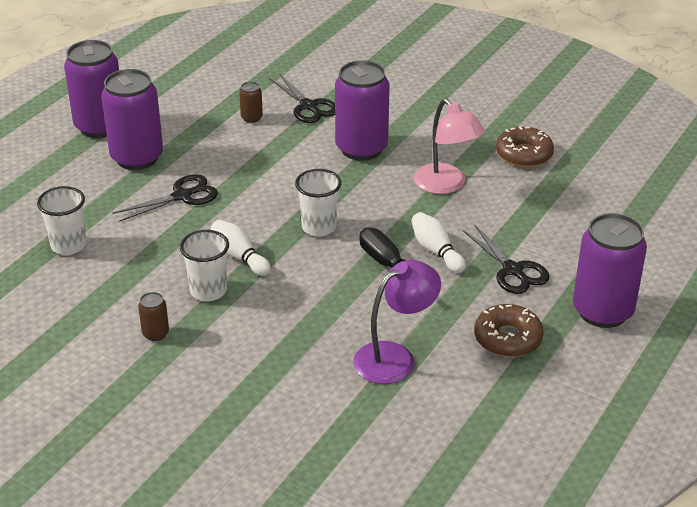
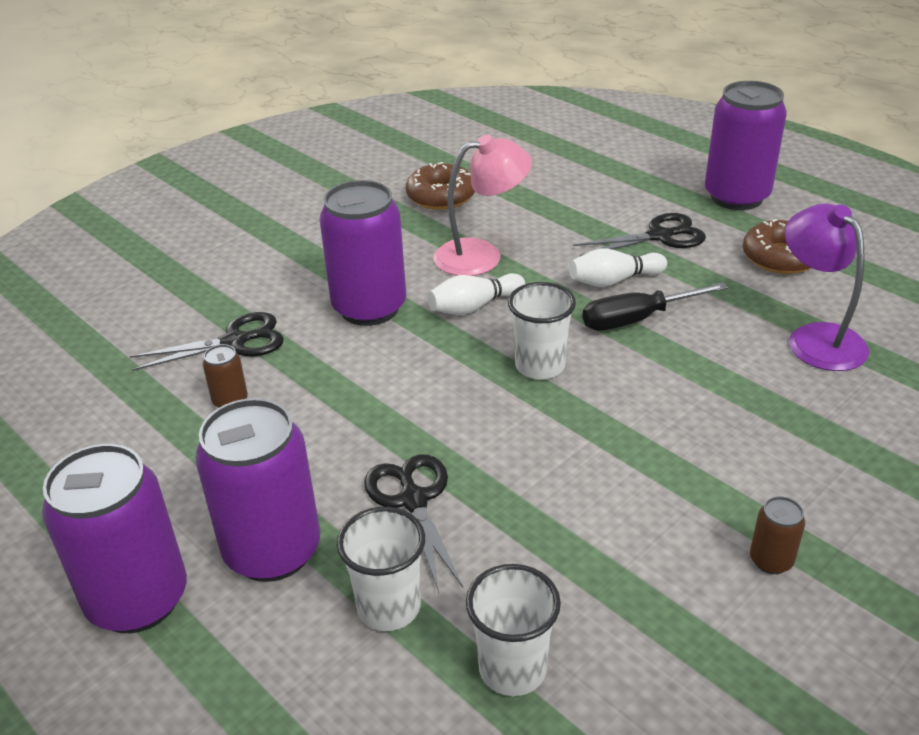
camera: 75 degrees left, 0 degrees up
white cup [180,230,229,301] -> white cup moved to [337,507,425,631]
white bowling pin [211,220,271,276] -> white bowling pin moved to [428,273,525,315]

